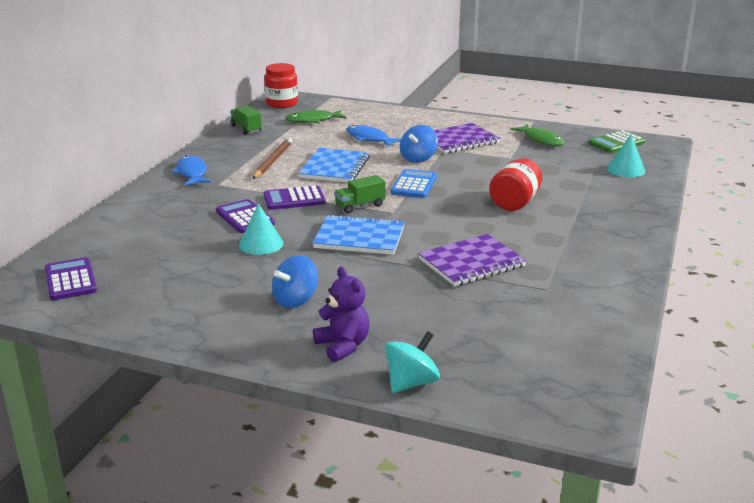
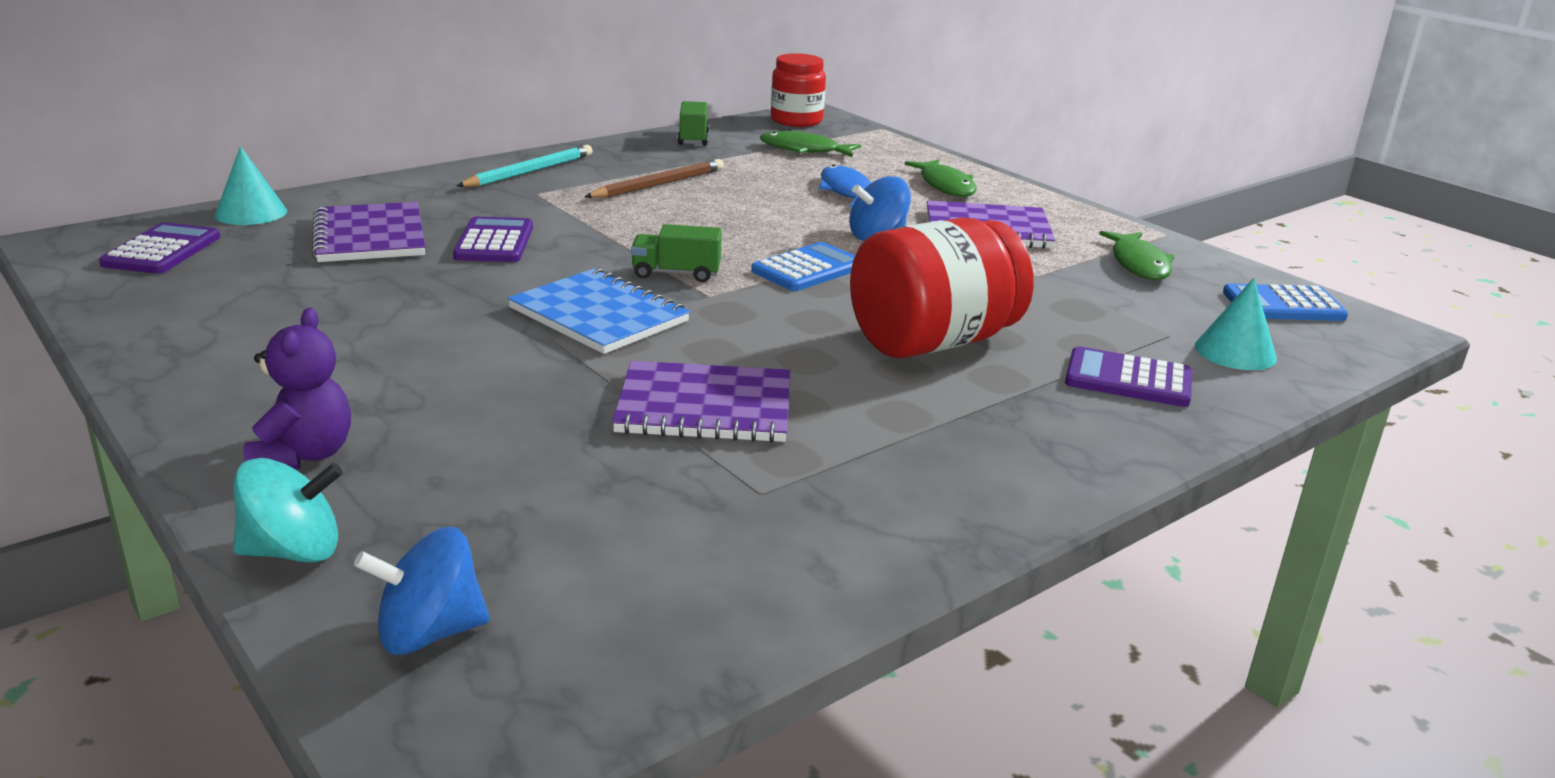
camera: 30 degrees right, 0 degrees up
blue fish [172,155,211,186] -> turquoise pencil [457,145,592,187]
turquoise cone [239,203,284,255] -> turquoise cone moved to [215,146,287,225]
purple calculator [264,186,326,210] -> purple calculator moved to [1065,346,1192,407]
blue spinning top [272,255,318,308] -> blue spinning top moved to [354,527,490,655]
blue notebook [298,148,370,183] -> none
red jar [489,158,542,211] -> red jar [850,217,1034,358], size x1.50
green calculator [588,130,645,153] -> blue calculator [1223,283,1348,321]
none -> purple notebook [312,202,425,262]
none -> green fish [905,159,977,197]

